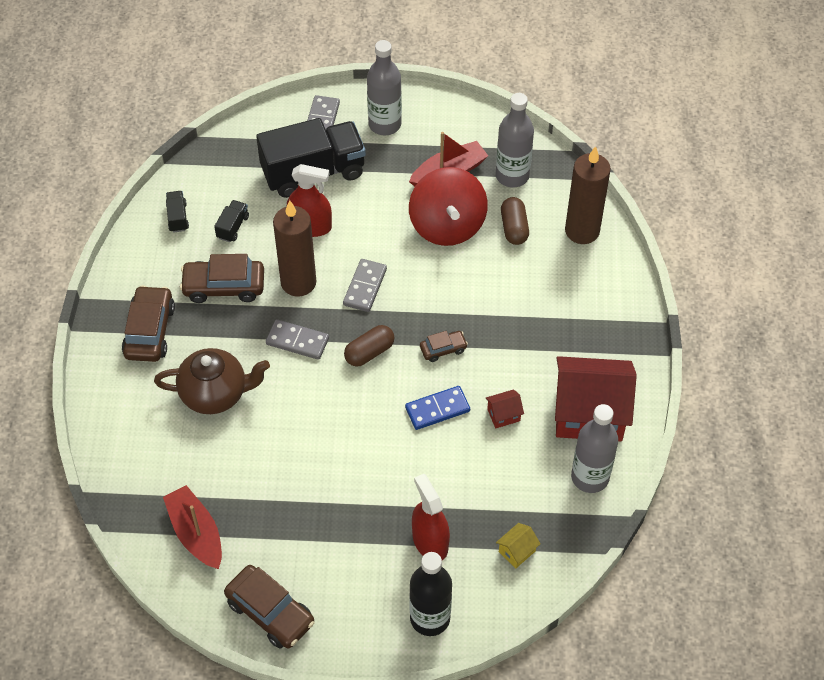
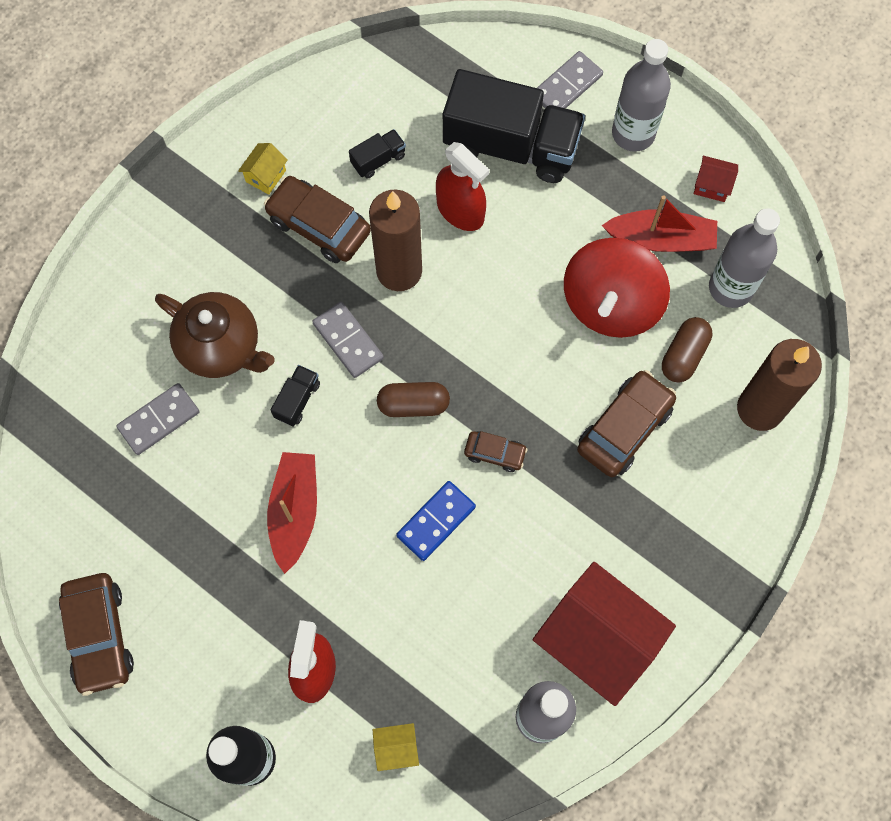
camera: 35 degrees right, 15 degrees up
brown car [122,285,175,362] -> brown car moved to [577,370,676,477]
red boat [163,485,222,569] -> red boat moved to [267,452,317,574]
black truck [166,191,189,233] -> black truck moved to [271,365,320,427]
grey domino [343,259,387,312] -> grey domino moved to [116,383,199,455]
blue domino [405,386,470,430] -> blue domino turned 60 degrees counterclockwise [396,481,476,561]
red house [486,389,524,428] -> red house moved to [694,156,738,202]
none -> yellow house [238,143,288,195]

